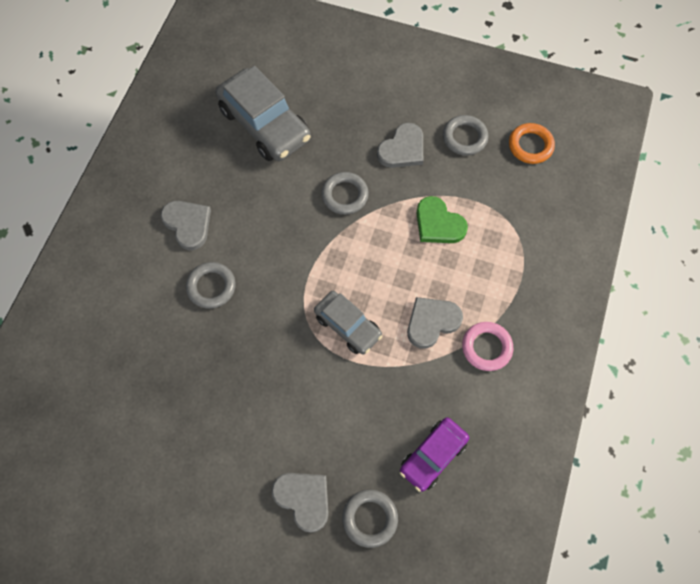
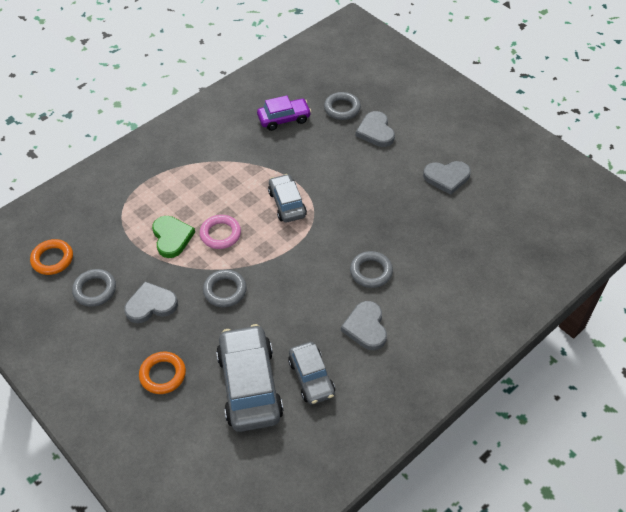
camera: 150 degrees left, 15 degrees down
grey heart [407,297,463,349] -> grey heart moved to [423,161,471,195]
pink ring [462,322,513,371] -> pink ring moved to [200,215,241,249]
none -> orange ring [139,352,186,394]
none -> grey car [288,342,335,404]

